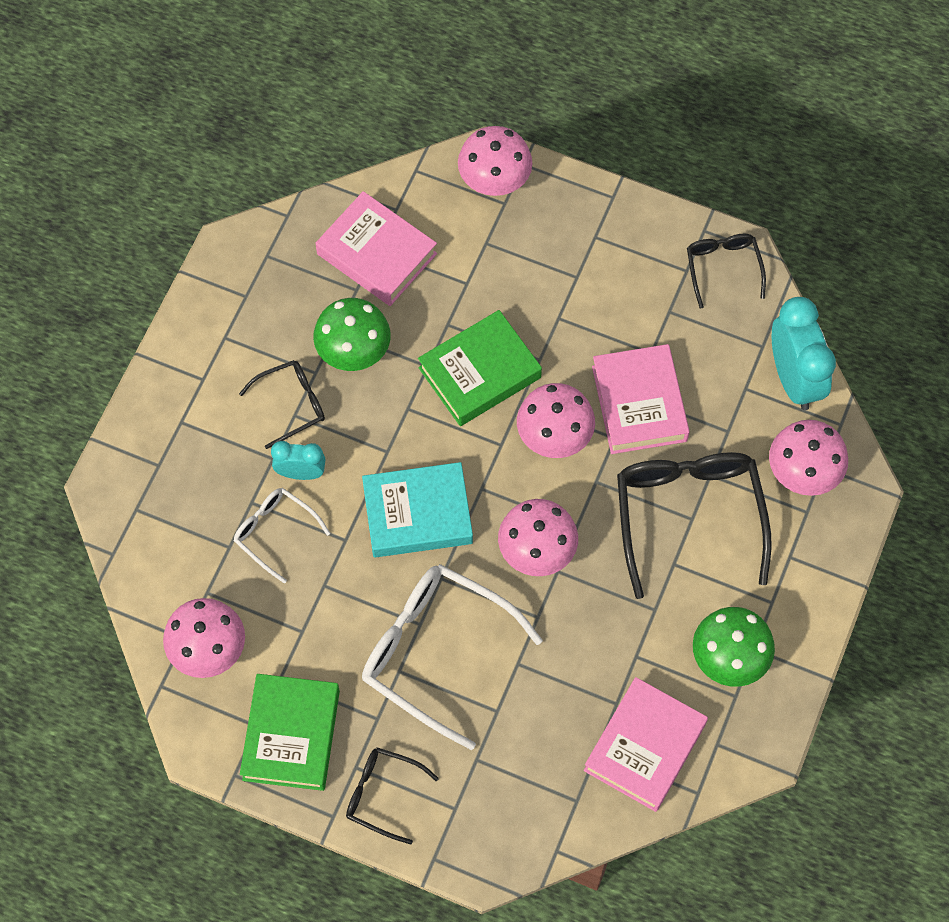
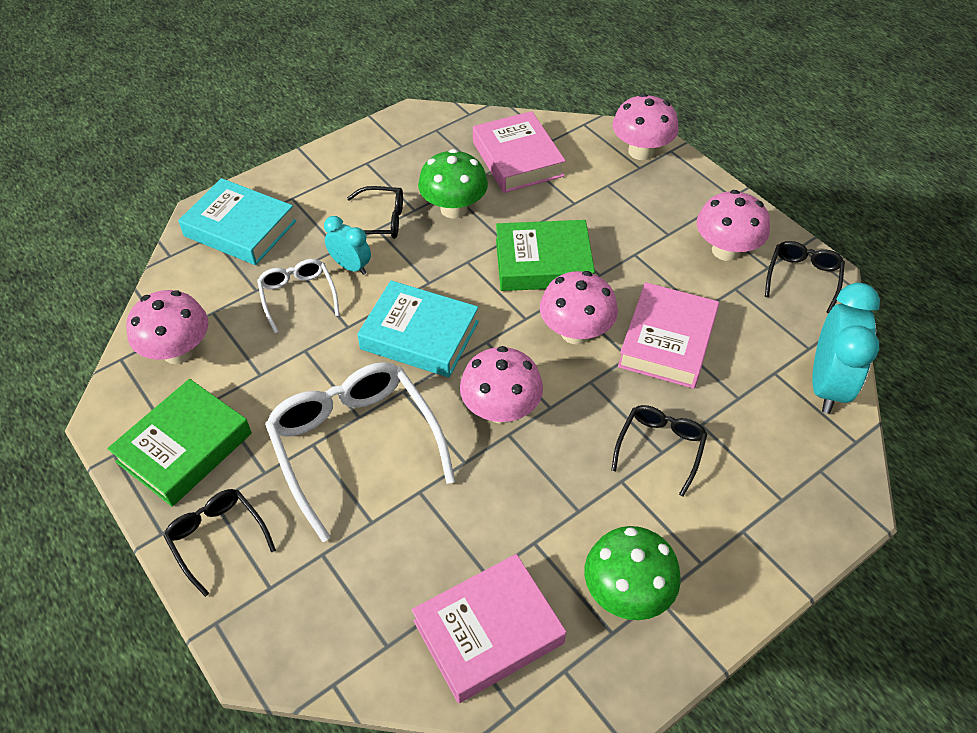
camera: 30 degrees right, 15 degrees down
black glasses [617,452,772,599] -> black glasses [611,405,707,497], size x0.53
pink mushroom [769,420,848,496] -> pink mushroom moved to [697,190,770,261]
none -> turquoise book [178,178,296,265]

